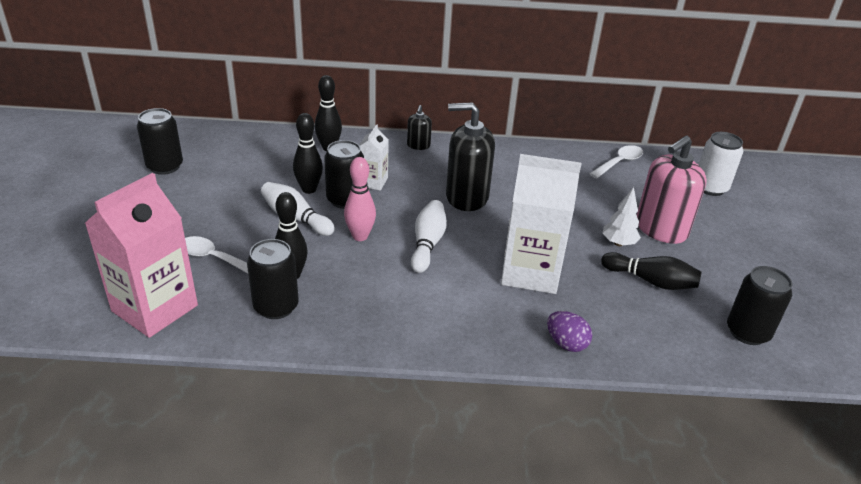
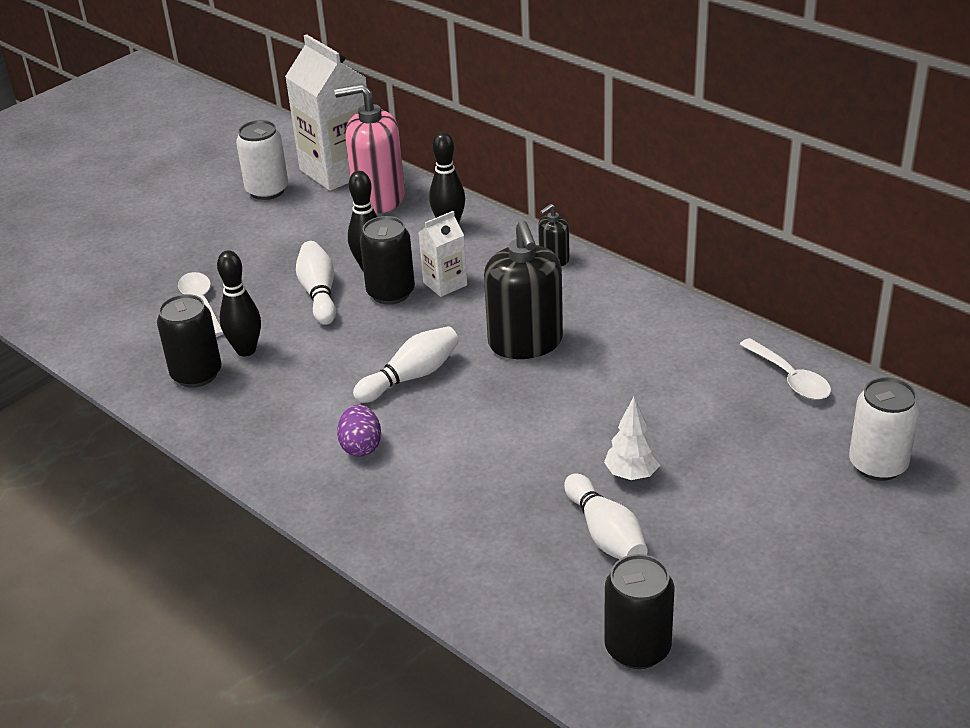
camera: 45 degrees right, 0 degrees up
pink carton [85,173,198,338] -> none
black can [137,108,183,175] -> white can [236,120,288,200]
pink bowling pin [344,157,376,241] -> none
black soap dispenser [446,102,495,211] -> black soap dispenser turned 150 degrees counterclockwise [484,220,563,359]
white carton [501,154,581,294] -> white carton moved to [285,34,367,191]
purple egg [547,311,592,352] -> purple egg moved to [337,405,381,457]
white spoon [590,145,643,179] -> white spoon turned 60 degrees clockwise [739,338,831,400]
black bowling pin [601,252,702,290] -> white bowling pin [564,473,648,559]
pink soap dispenser [637,136,707,244] -> pink soap dispenser moved to [335,84,405,214]

